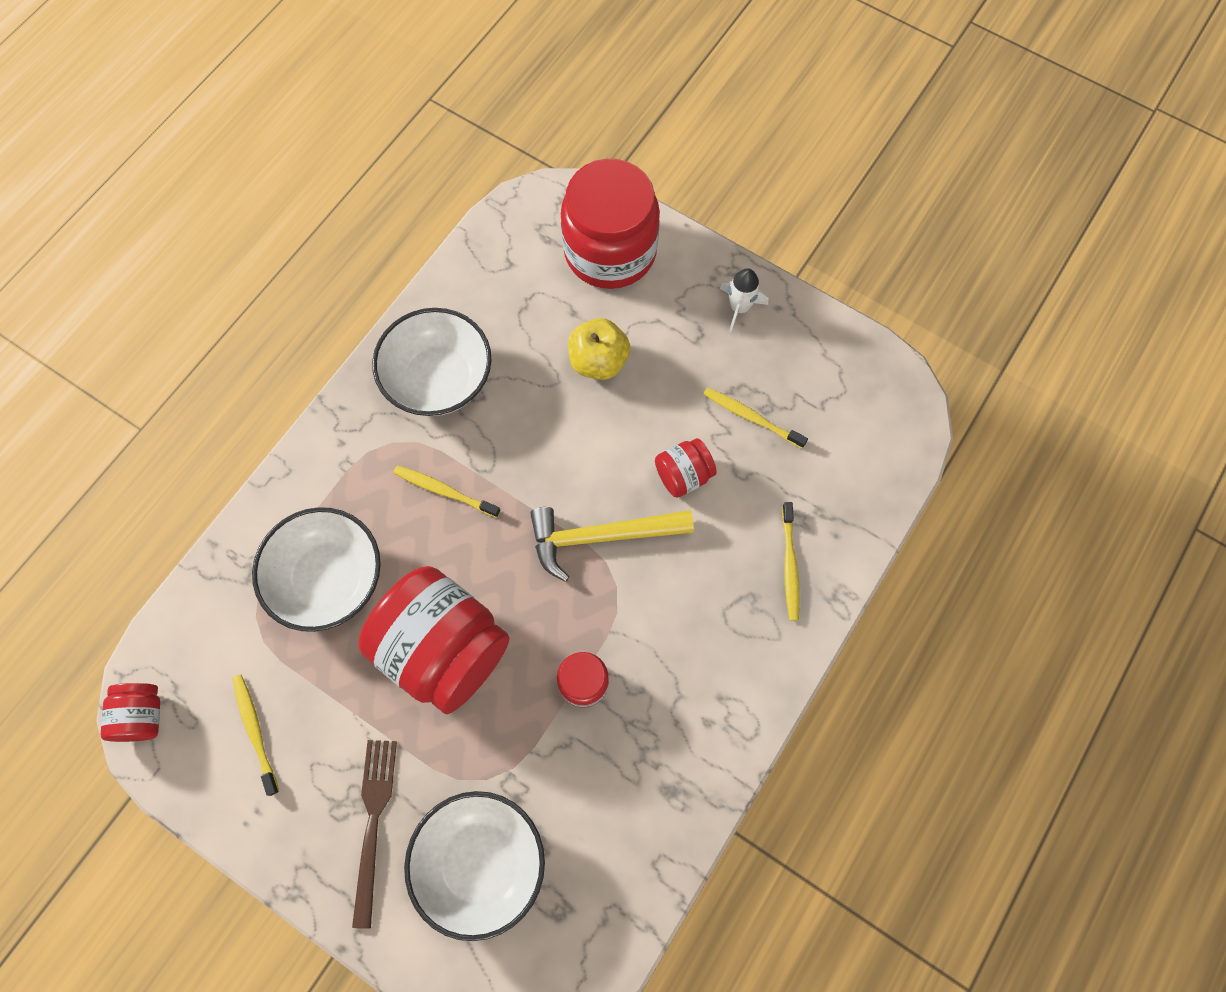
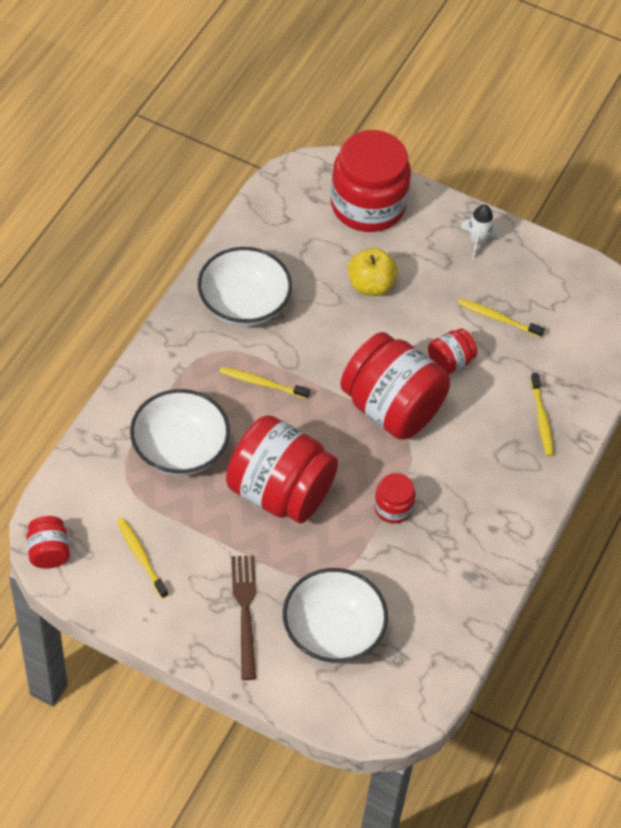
camera: 10 degrees left, 15 degrees down
yellow hammer [530,507,694,582] -> red jar [340,332,450,440]

